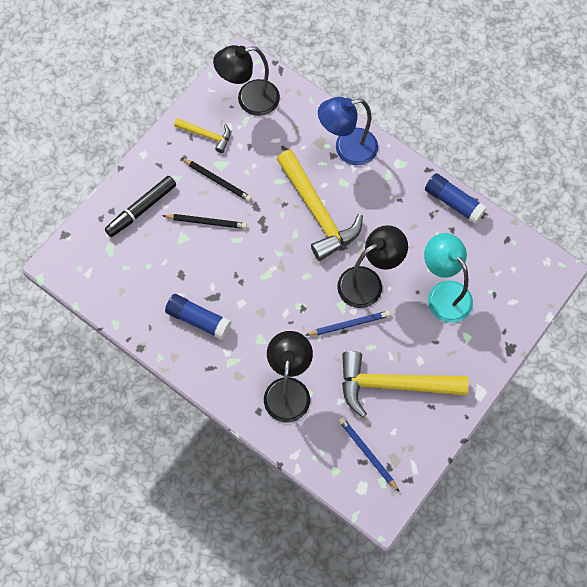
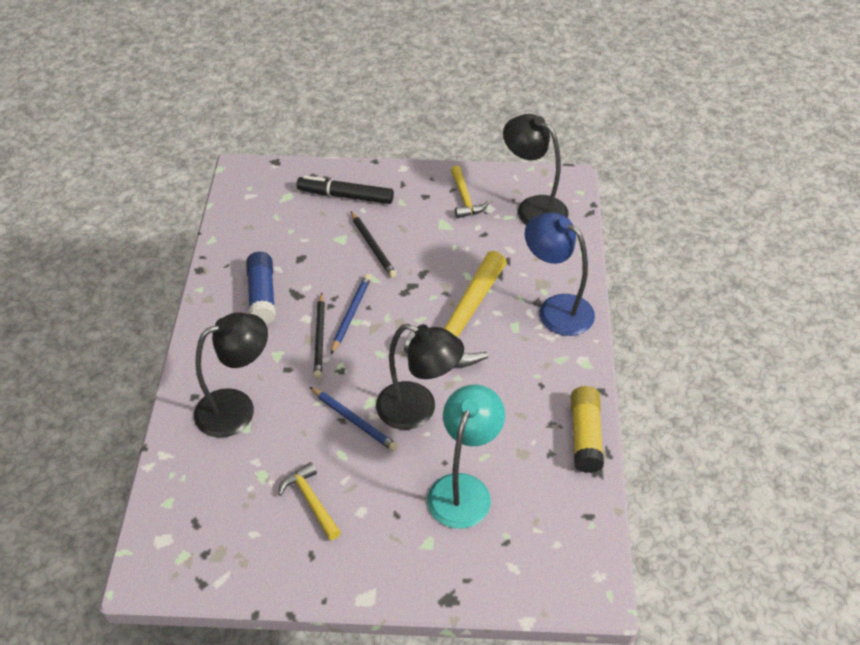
camera: 55 degrees right, 20 degrees down
black pencil [182,158,252,202] -> black pencil moved to [314,292,325,379]
blue pencil [339,417,399,491] -> blue pencil moved to [331,274,371,354]
yellow hammer [342,351,468,417] -> yellow hammer [278,462,341,540], size x0.50
blue glue stick [425,173,487,224] -> yellow glue stick [571,386,604,473]

